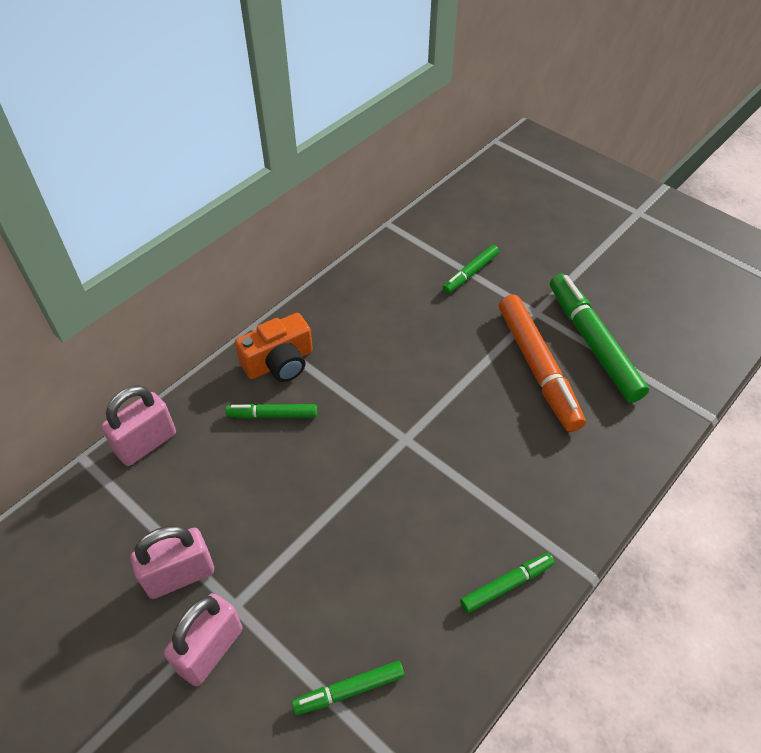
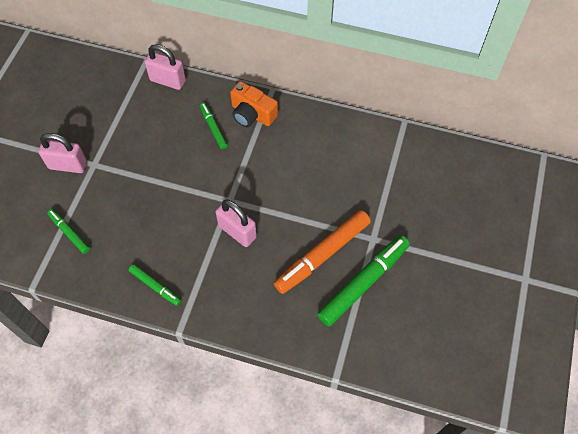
camera: 65 degrees right, 10 degrees up
pink padlock [130,525,214,599] -> pink padlock moved to [216,199,257,247]
green marker [442,245,499,293] -> none

